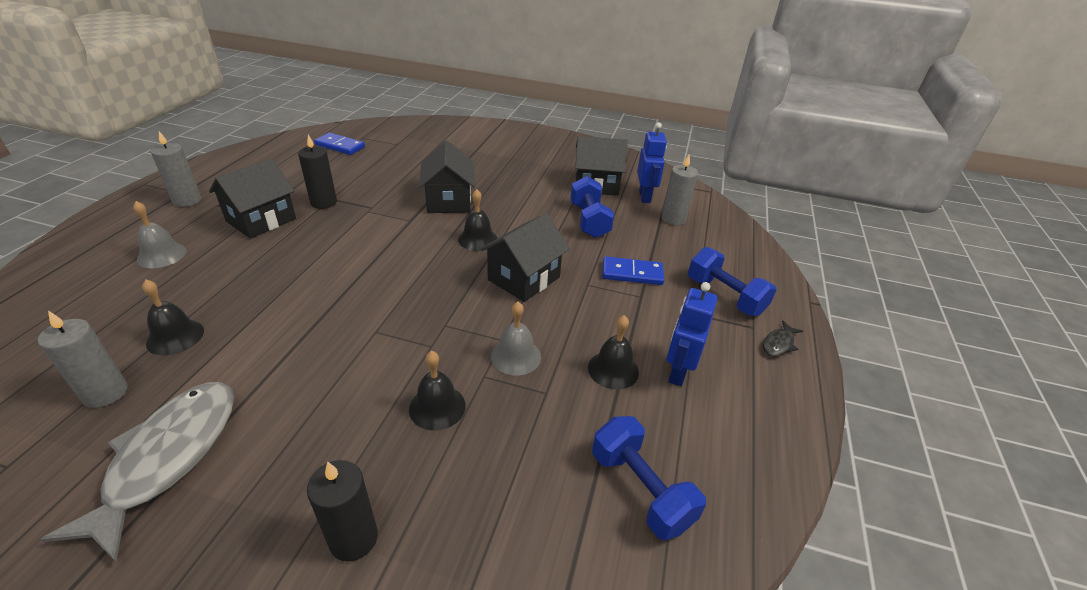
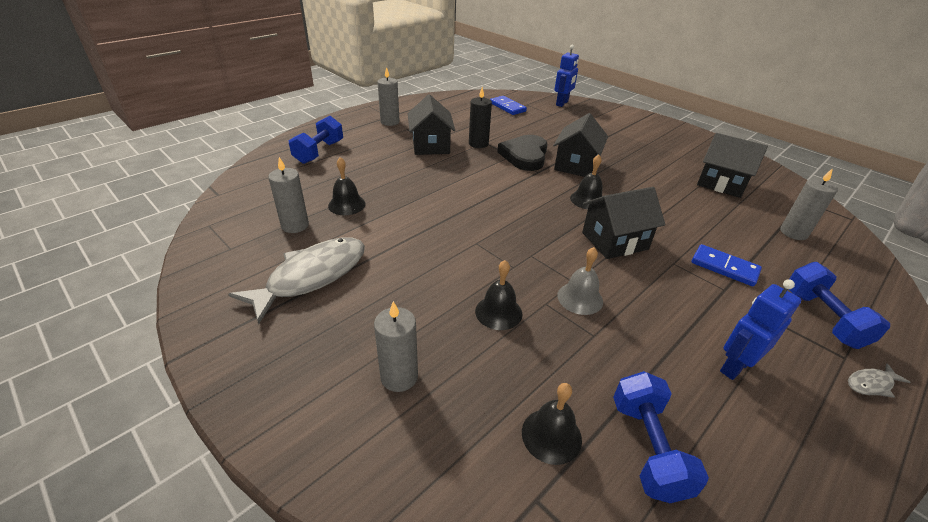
camera: 30 degrees right, 0 degrees up
grey bell [133,201,186,268] -> none
black house [209,158,296,239] -> black house turned 75 degrees counterclockwise [408,94,455,155]
black candle [307,460,378,562] -> grey candle [374,301,418,392]
blue dumbbell [570,176,614,238] -> blue dumbbell moved to [289,116,343,164]
black bell [588,315,639,390] -> black bell moved to [522,383,582,465]
blue robot [637,122,667,203] -> blue robot moved to [554,45,579,107]
black fish [763,320,803,356] -> grey fish [848,363,911,398]
none -> black heart [497,135,548,171]

